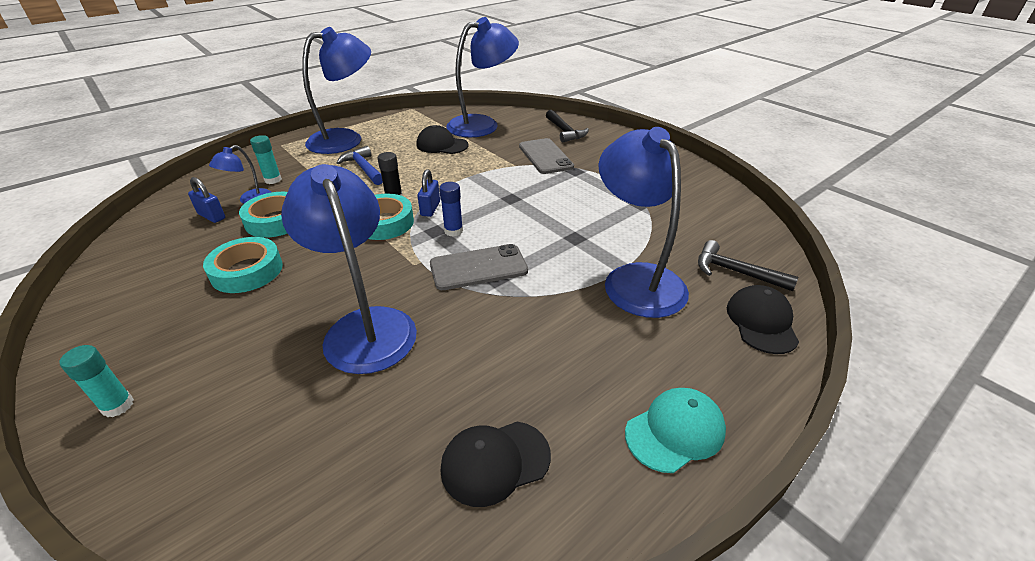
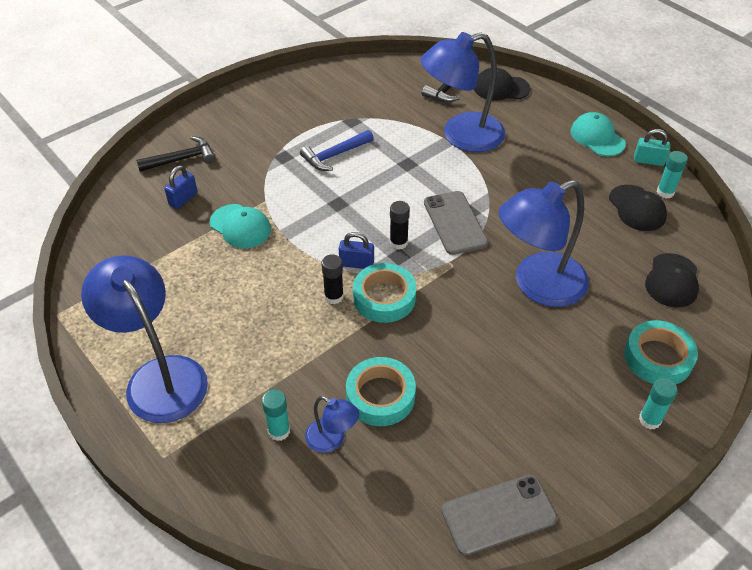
camera: 90 degrees left, 10 degrees up
blue padlock [188,177,225,223] -> blue padlock moved to [164,165,197,209]
turquoise tape [203,237,283,293] -> turquoise tape moved to [625,320,698,384]
blue hammer [336,146,383,185] -> blue hammer moved to [300,130,374,171]
black cap [417,125,468,154] -> black cap moved to [645,253,699,308]
blue glue stick [439,182,463,237] -> black glue stick [390,201,410,250]
blue lamp [446,17,519,137] -> none
grey phone [519,138,574,174] -> grey phone moved to [441,475,557,556]
none -> turquoise cap [210,204,271,248]
none -> turquoise padlock [634,129,670,166]
none -> turquoise glue stick [657,151,688,199]

